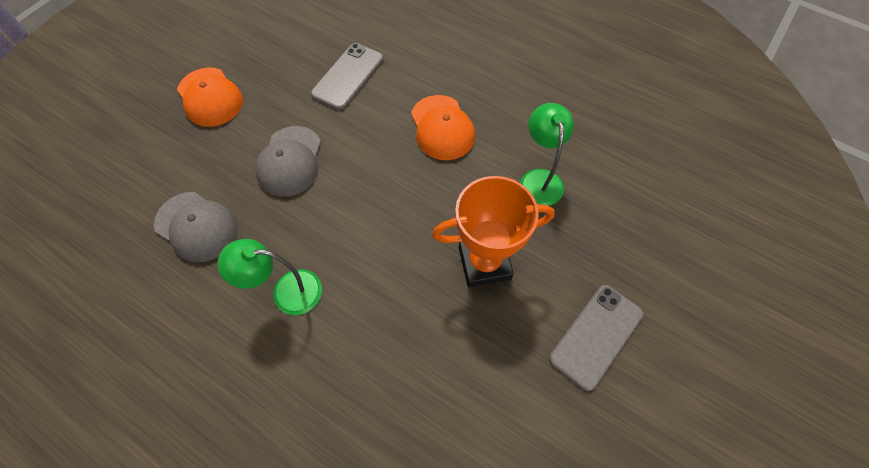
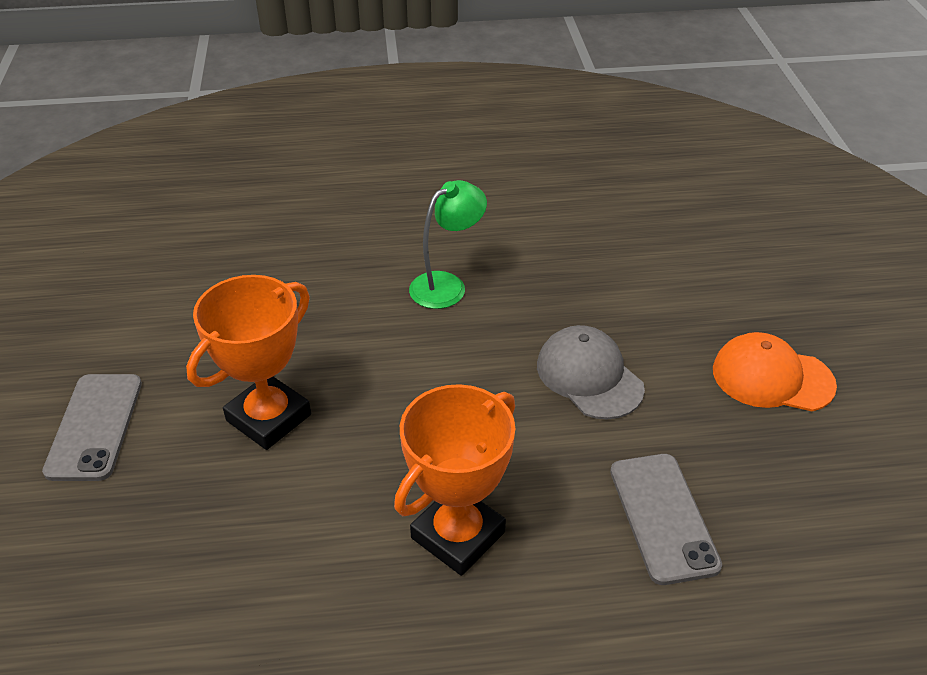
camera: 140 degrees right, 20 degrees down
grey cap [154,192,238,262] -> none
orange cap [411,95,475,160] -> orange trophy [394,384,516,576]
green lamp [520,103,574,206] -> none

